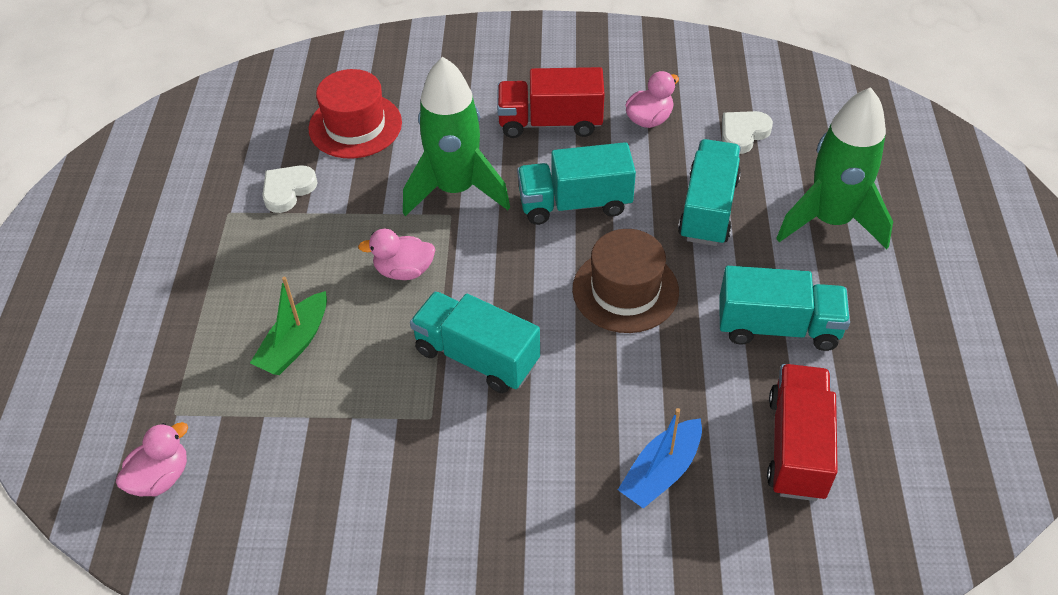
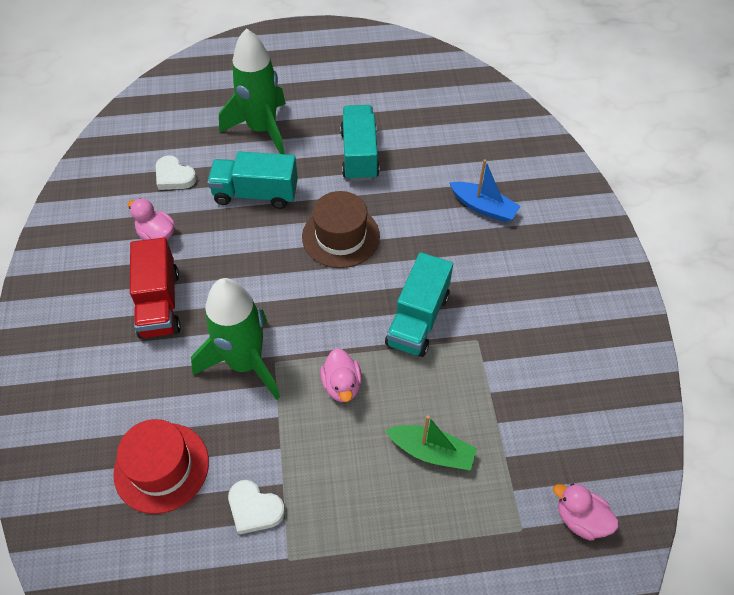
camera: 100 degrees left, 5 degrees up
turquoise truck [517,142,636,225] -> none
red truck [767,364,838,501] -> none

